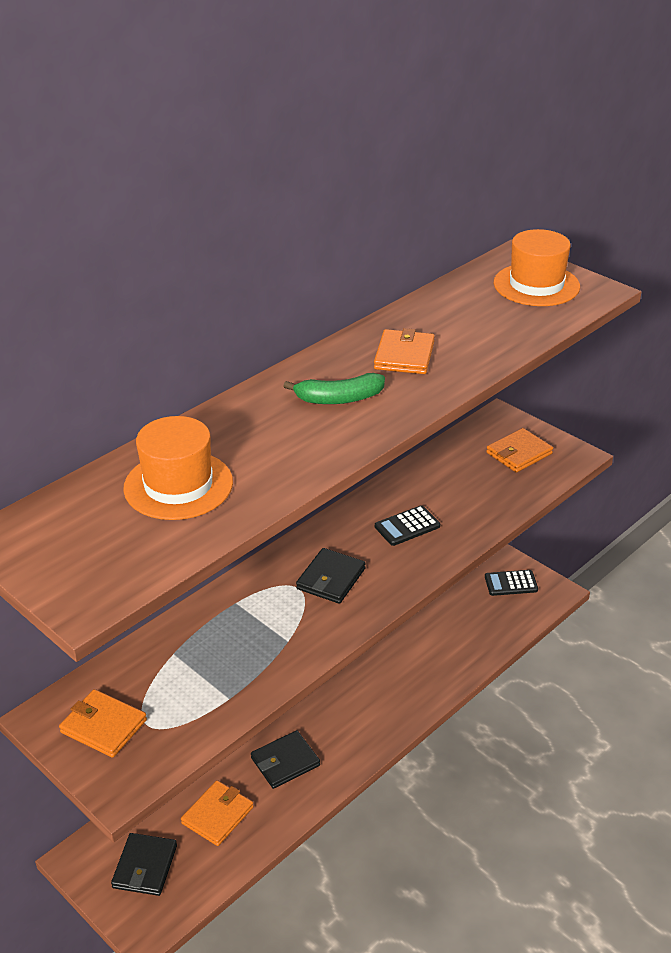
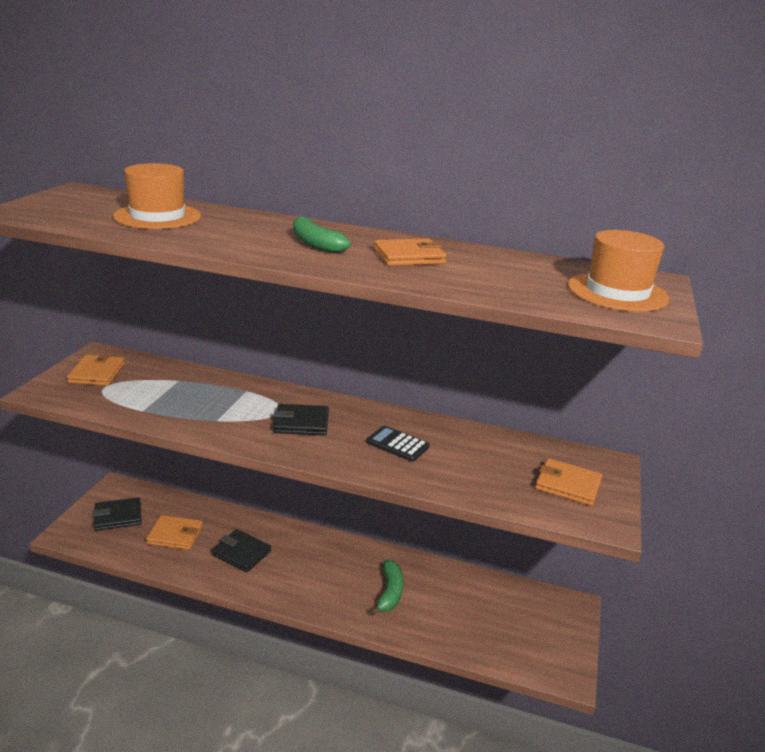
camera: 60 degrees right, 10 degrees down
black calculator [485,570,538,596] -> none
none -> green banana [370,560,403,615]

